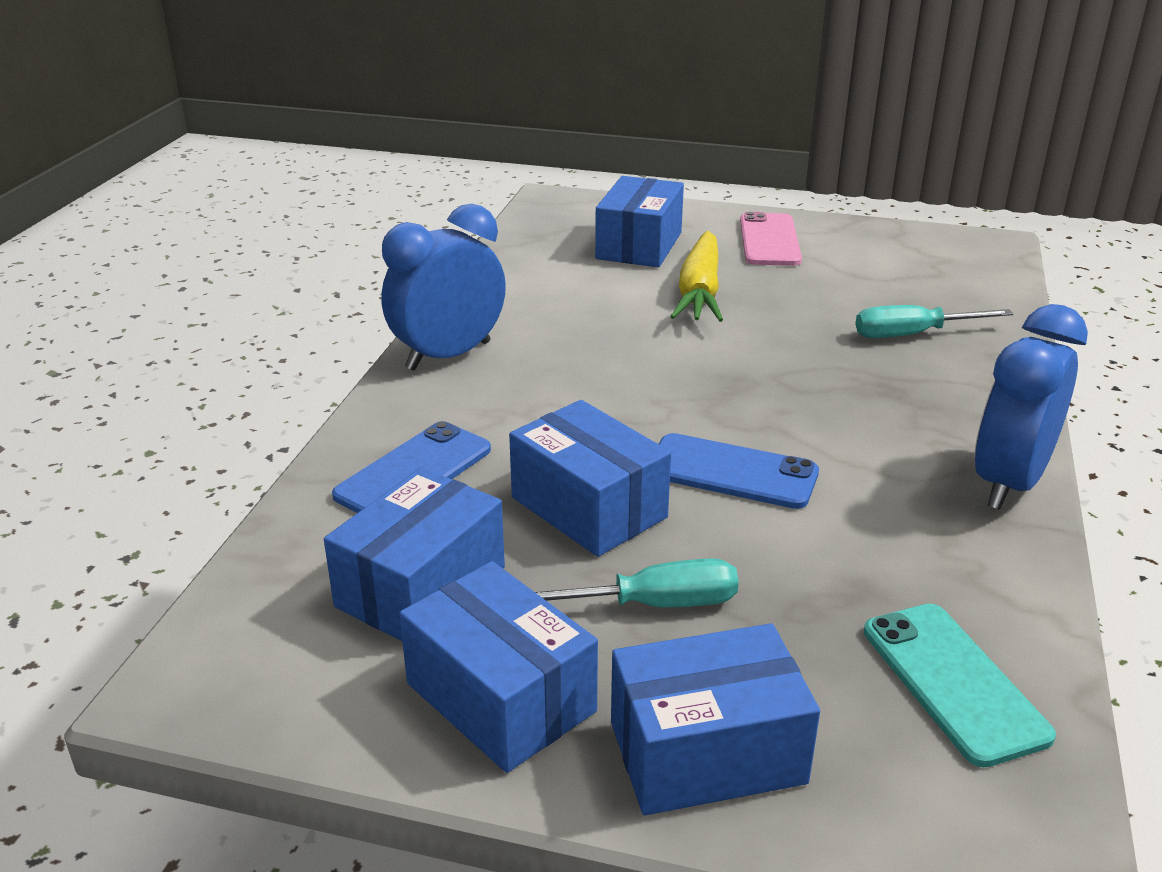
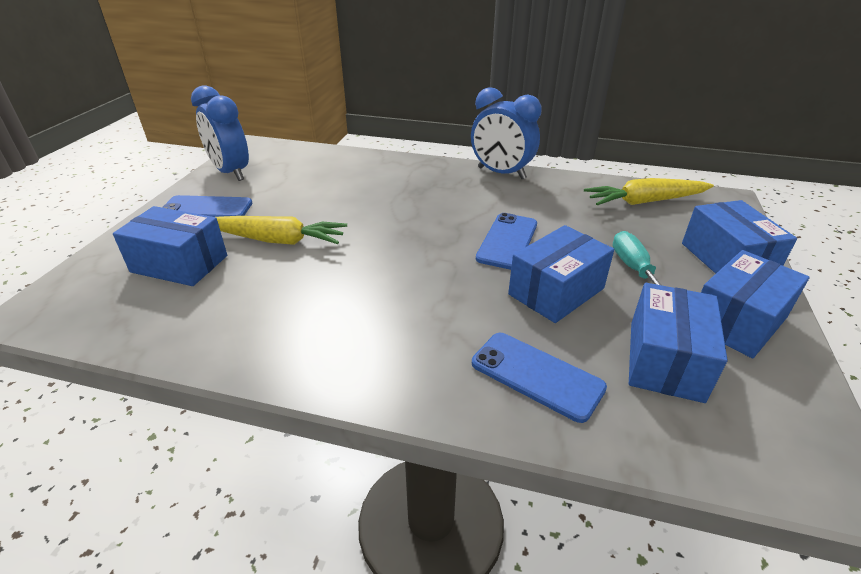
camera: 90 degrees left, 5 degrees up
blue box [324,467,505,641] -> blue box turned 75 degrees clockwise [629,283,728,403]
blue clock [381,204,506,371] -> blue clock moved to [191,85,249,181]
pink phone [740,212,802,266] -> blue phone [162,195,252,217]
turquoise screwdriver [855,305,1013,338] -> none
turquoise phone [864,604,1056,767] -> yellow carrot [584,178,714,205]

